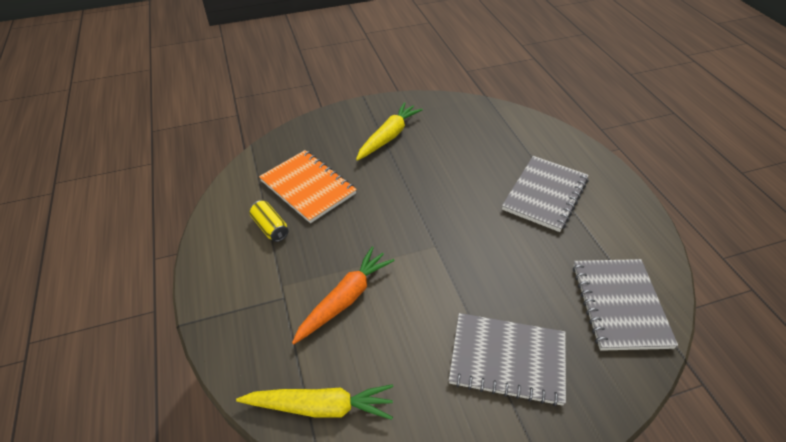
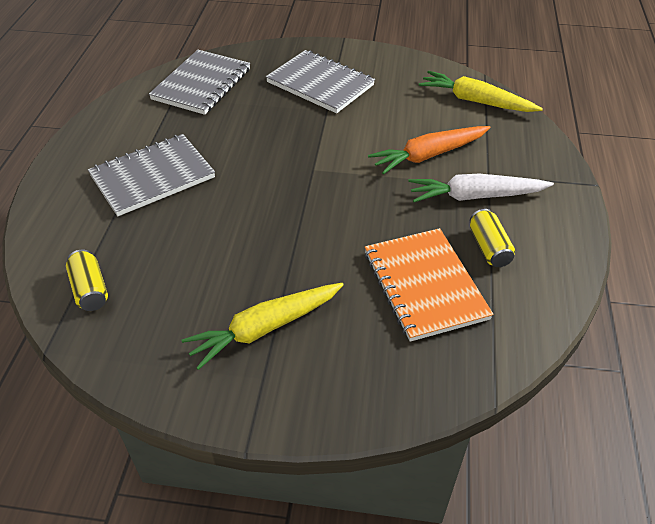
camera: 155 degrees left, 0 degrees up
none -> yellow can [66,250,108,311]
none -> white carrot [408,173,554,202]

